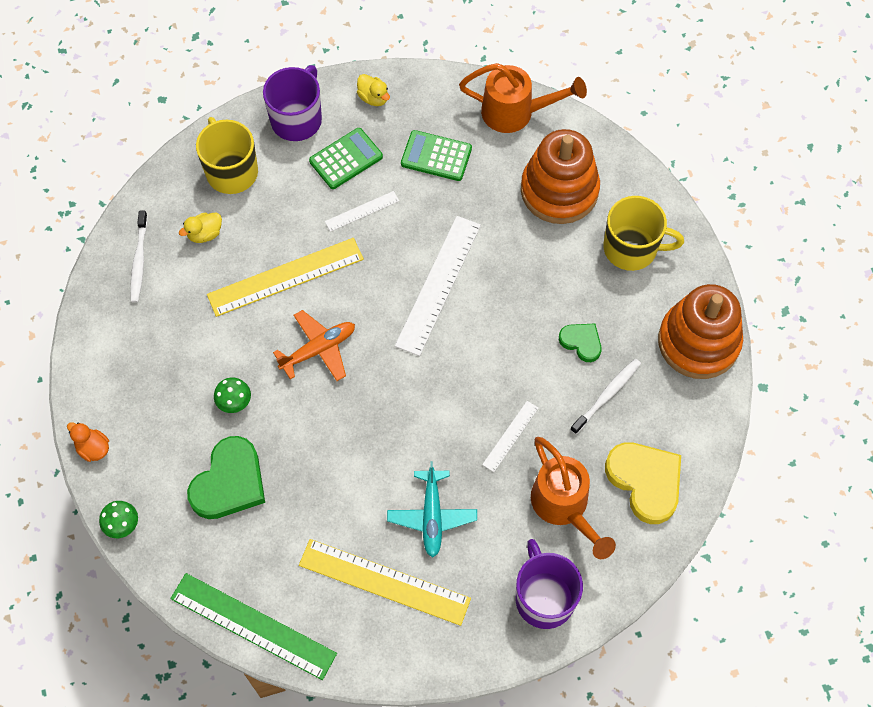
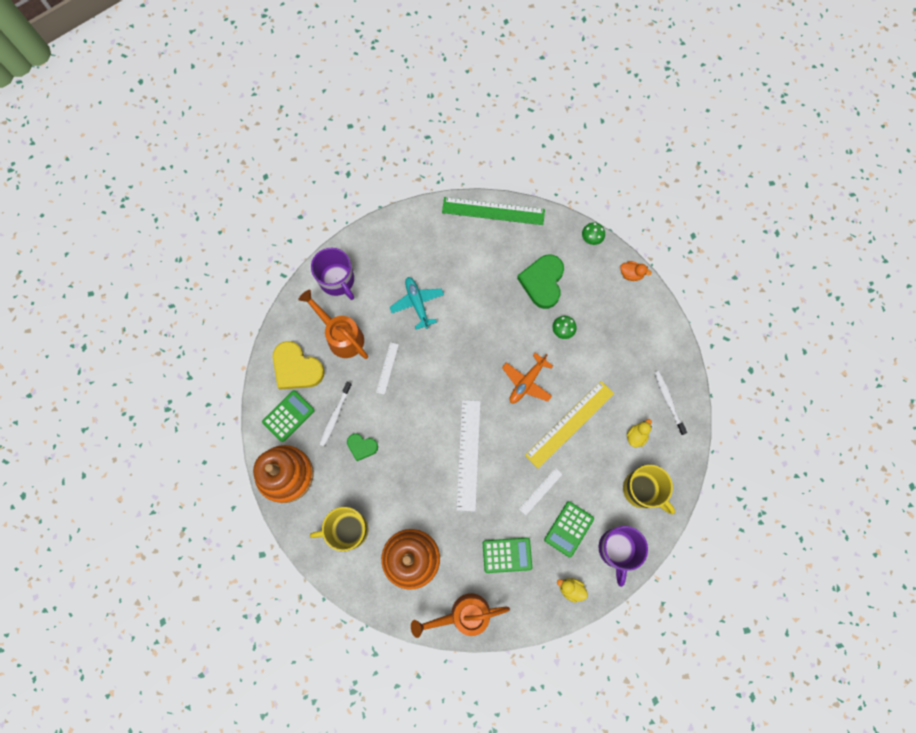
camera: 160 degrees right, 10 degrees up
yellow ruler [299,539,471,626] -> none
none -> green calculator [262,390,315,442]

